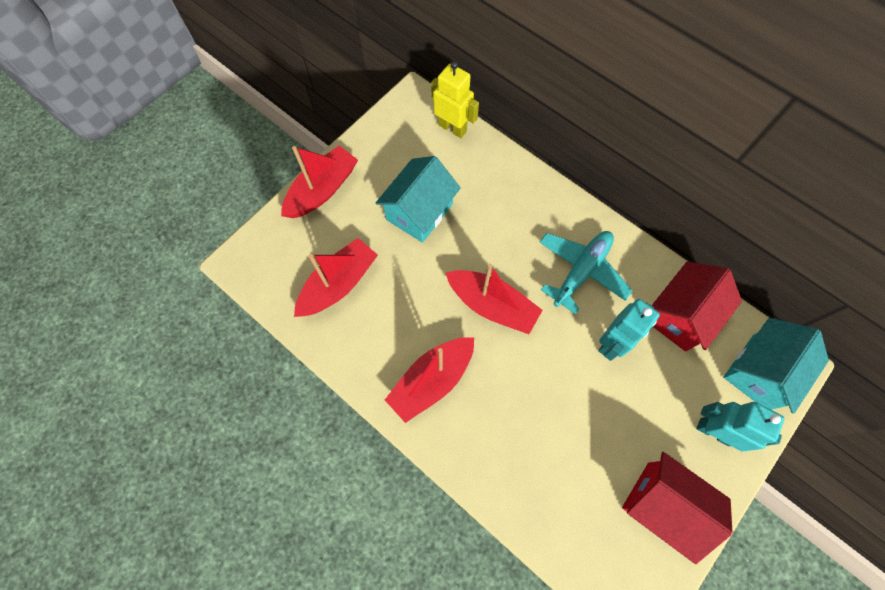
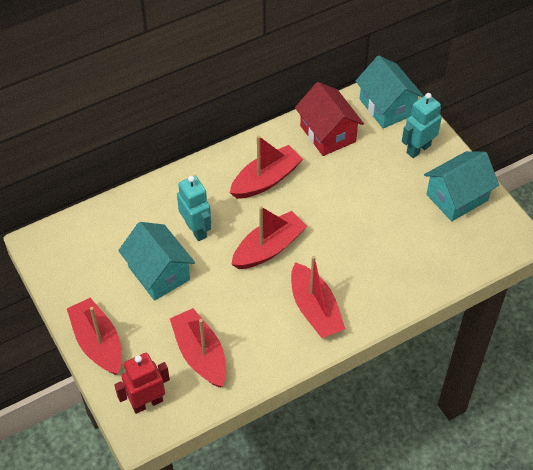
camera: 70 degrees left, 15 degrees down
yellow robot [431,61,479,138] -> none
turquoise plane [540,231,633,314] -> red boat [230,135,303,199]
turquoise robot [598,299,660,361] -> turquoise robot moved to [177,176,211,241]
red house [622,452,733,564] -> turquoise house [424,151,499,221]
none -> red robot [114,353,170,414]

